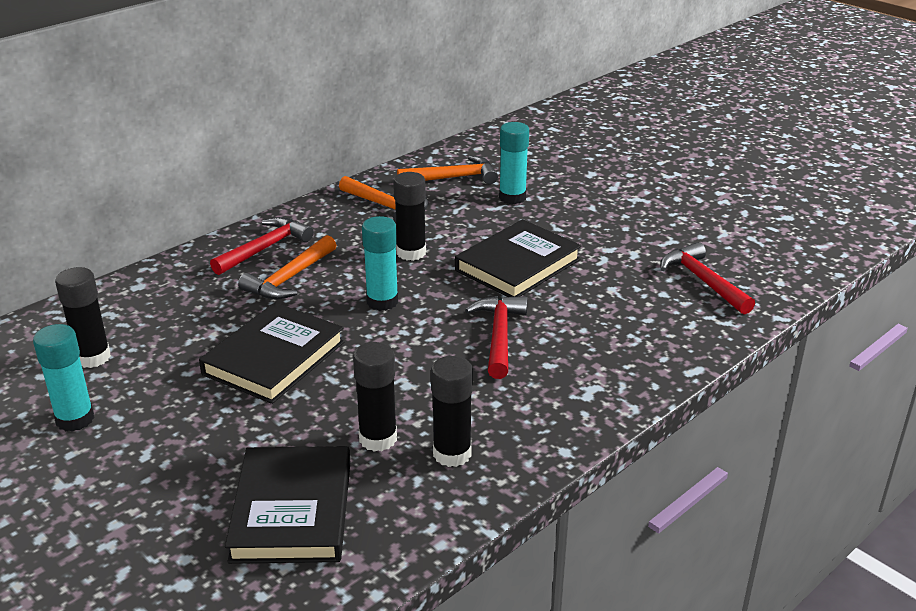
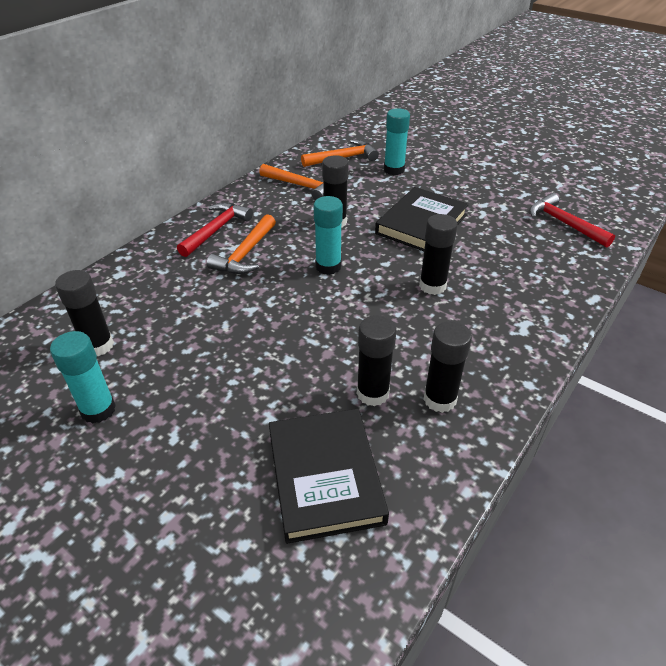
camera: 10 degrees left, 10 degrees up
black book [199,302,345,404] -> none
red hammer [465,296,527,379] -> black glue stick [419,214,458,295]

